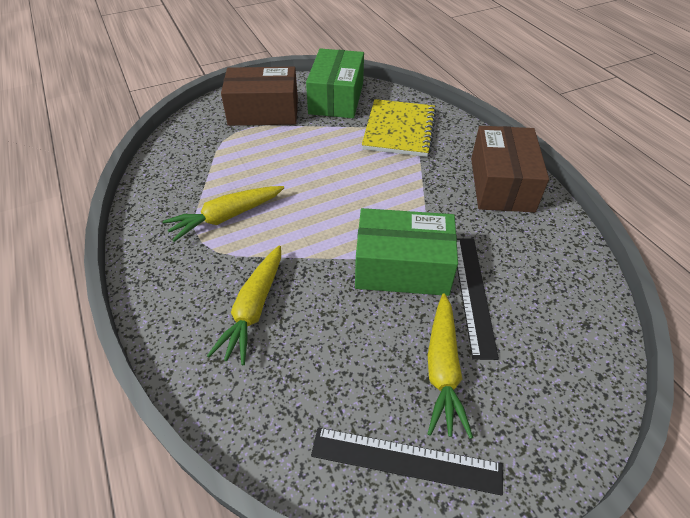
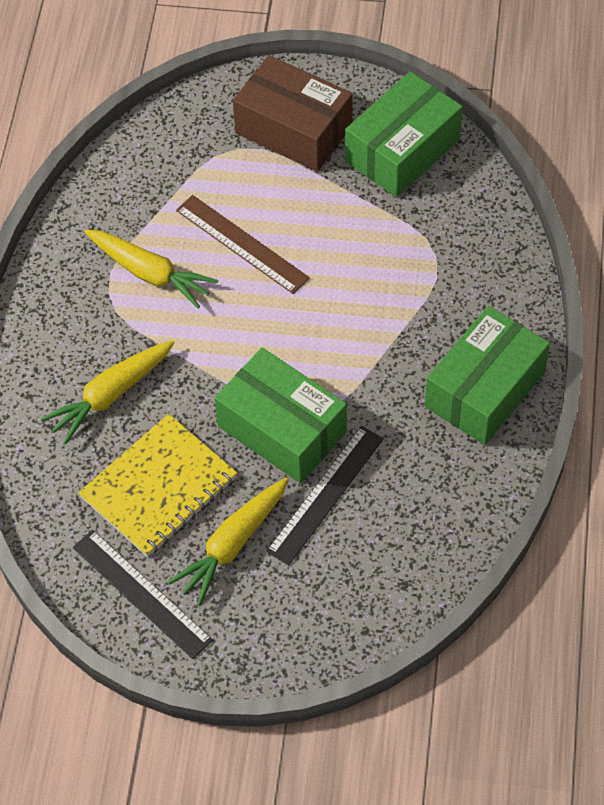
camera: 35 degrees right, 10 degrees up
yellow carrot [163,186,284,242] -> yellow carrot turned 150 degrees counterclockwise [84,229,218,308]
yellow notebook [362,99,437,157] -> yellow notebook moved to [78,414,237,557]
brown box [471,126,549,212] -> green box [425,306,550,445]
none -> brown ruler [176,195,310,294]

